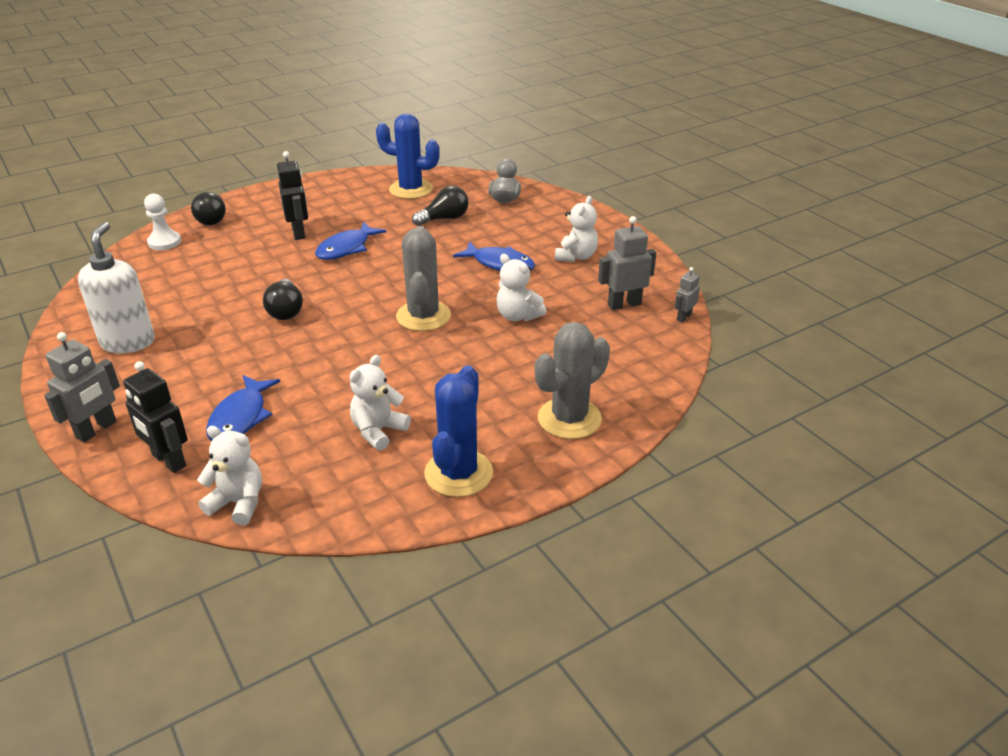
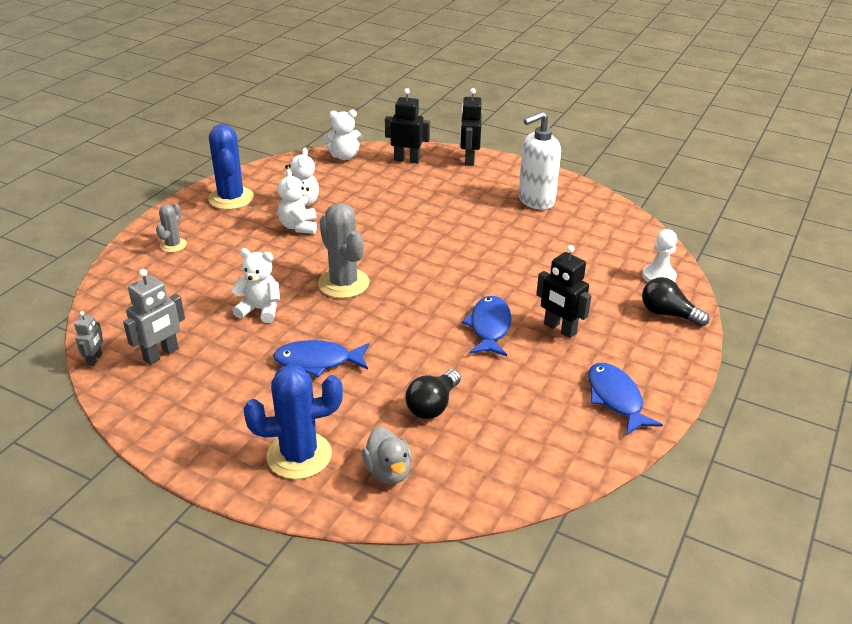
camera: 150 degrees right, 0 degrees up
grey robot [44,332,120,442] -> black robot [460,88,482,166]
white soap dispenser [78,222,155,353] -> white soap dispenser turned 90 degrees clockwise [518,112,561,210]
blue fish [206,375,280,441] -> blue fish moved to [588,363,663,435]
black light bulb [263,279,303,320] -> none
blue cactus [376,114,440,199] -> blue cactus moved to [244,364,343,479]
grey cactus [535,322,610,439] -> grey cactus [156,203,187,252], size x0.54
white teddy bear [555,196,598,262] -> white teddy bear moved to [278,169,317,234]

